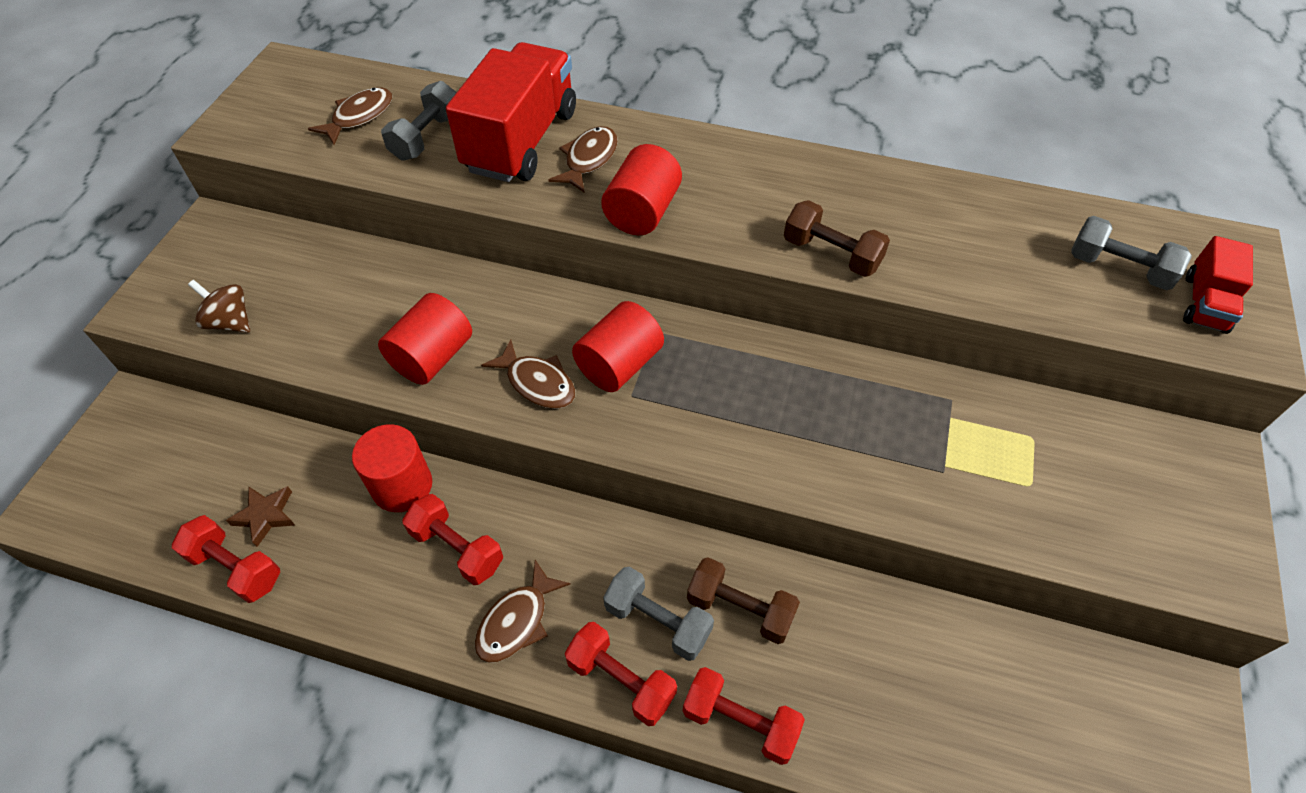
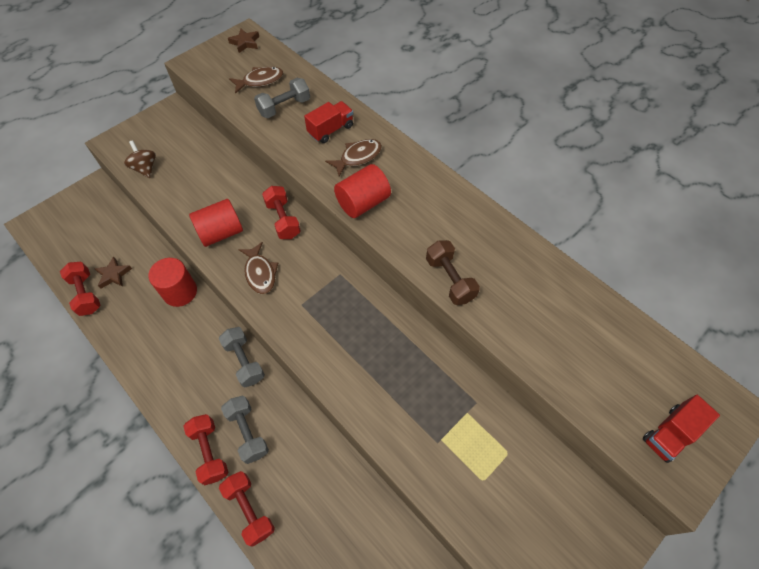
camera: 30 degrees right, 5 degrees up
red dumbbell [402,494,503,585] -> red dumbbell moved to [262,186,301,239]
red truck [446,42,576,182] -> red truck [304,101,353,143], size x0.51
brown fish [474,560,571,663] -> none
red cylinder [572,301,664,392] -> none
brown dumbbell [687,557,800,644] -> none
grey dumbbell [1071,216,1192,290] -> grey dumbbell moved to [219,327,265,387]
none -> brown star [228,28,259,53]

